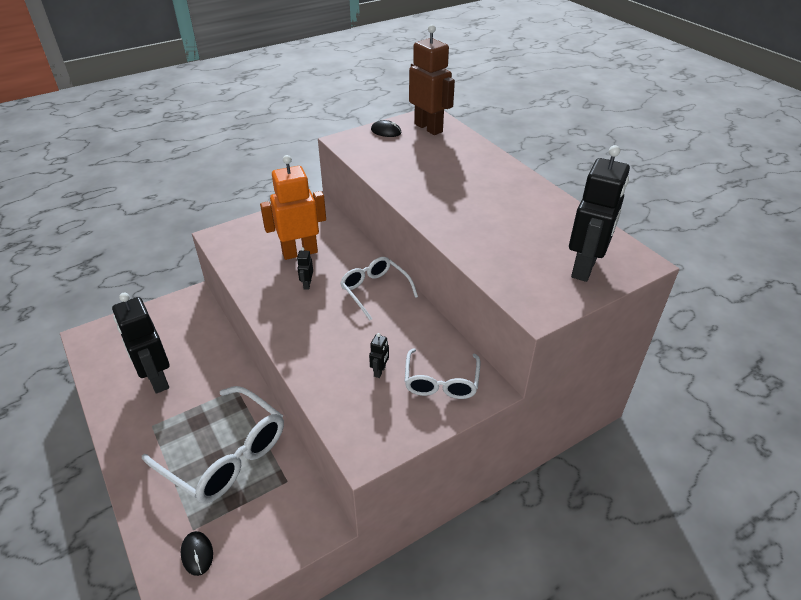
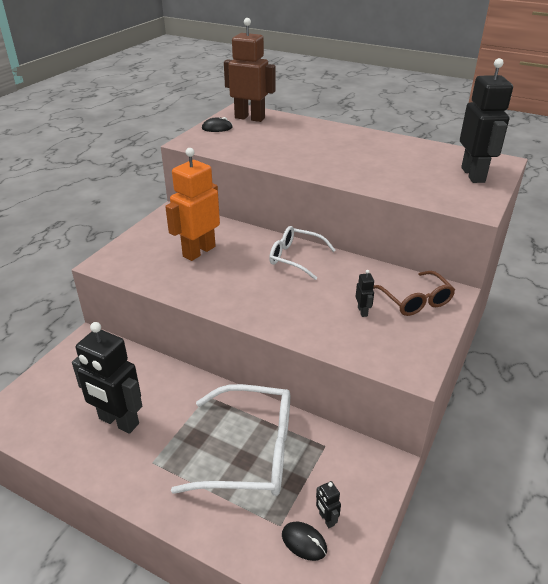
camera: 30 degrees left, 5 degrees down
black robot [297,247,313,290] -> black robot moved to [316,481,341,528]
white glasses [405,348,480,399] -> brown glasses [373,271,455,316]

